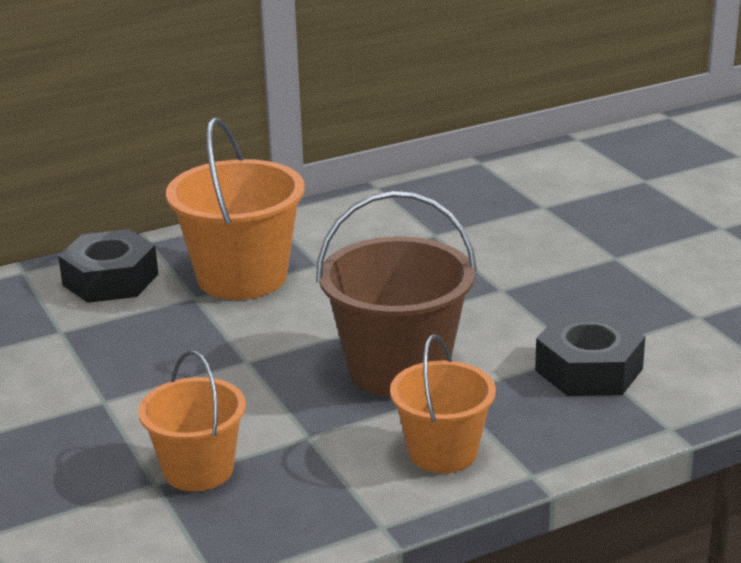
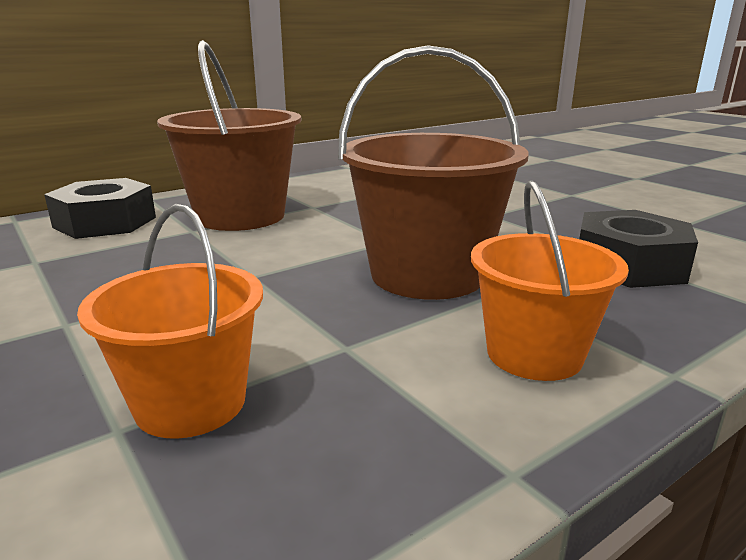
camera: 10 degrees left, 5 degrees down
orange bucket [166,118,305,300] -> brown bucket [157,40,301,231]

